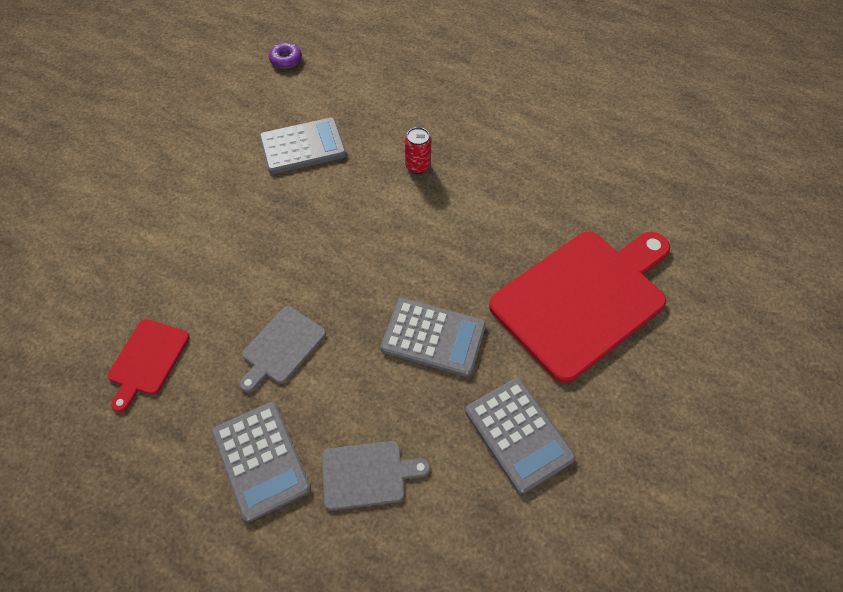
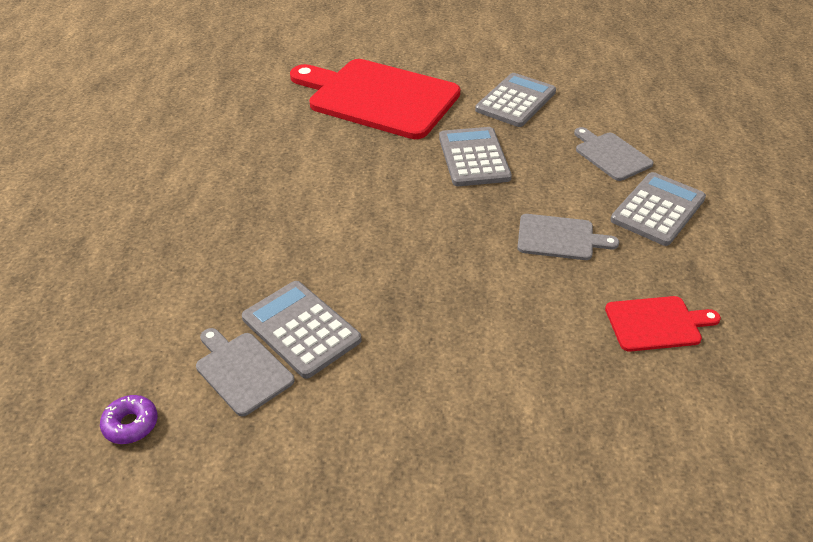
camera: 115 degrees left, 15 degrees down
red can [405,127,431,174] -> none
none -> grey cutting board [196,328,295,416]

